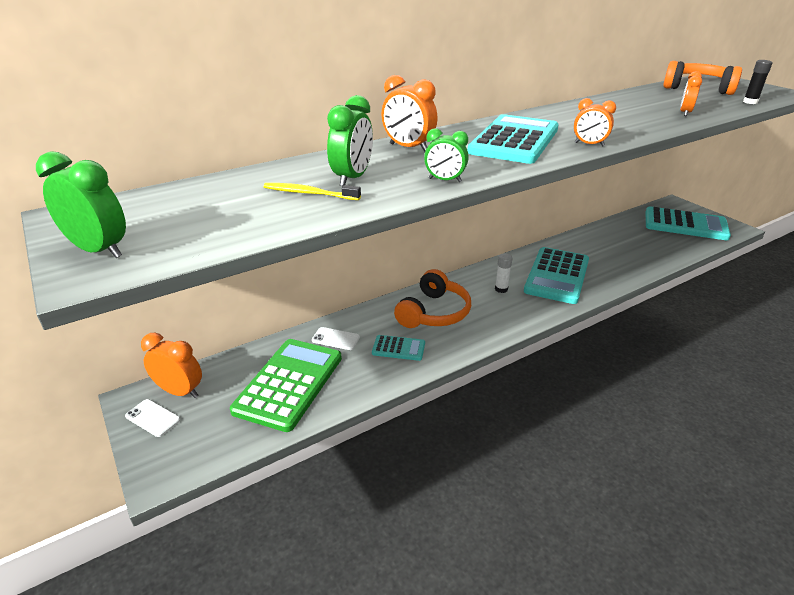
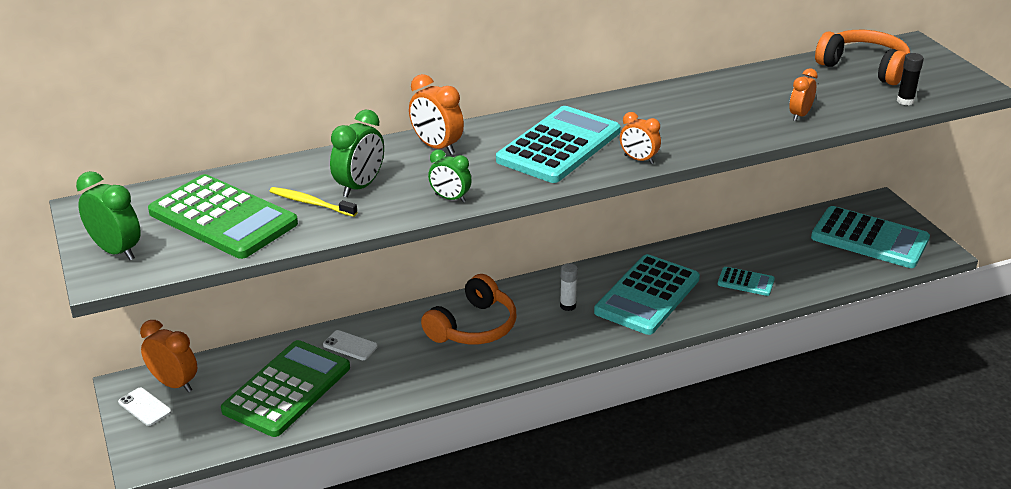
camera: 10 degrees right, 0 degrees up
turquoise calculator [372,335,425,361] -> turquoise calculator moved to [718,267,775,296]
none -> green calculator [148,174,298,259]

